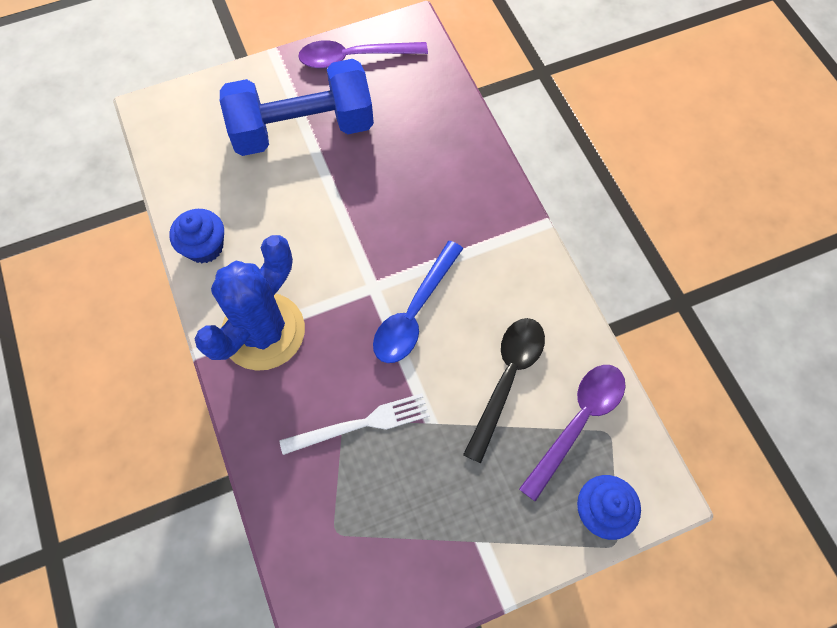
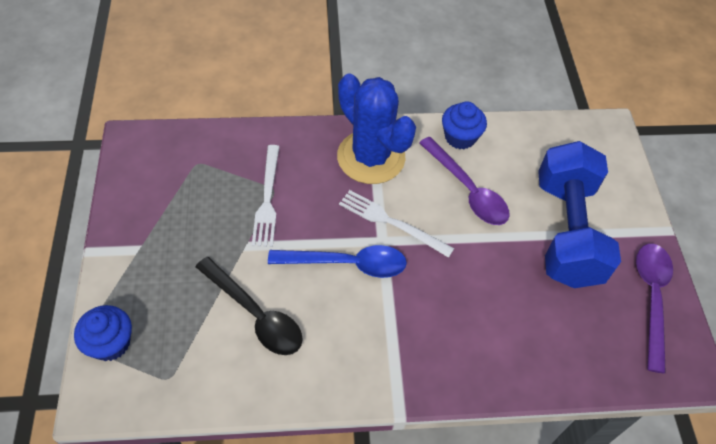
camera: 105 degrees right, 10 degrees down
blue spoon [373,241,463,363] -> blue spoon turned 135 degrees clockwise [268,245,407,278]
purple spoon [519,365,625,502] -> purple spoon moved to [419,137,510,225]
none -> white fork [339,190,454,258]

